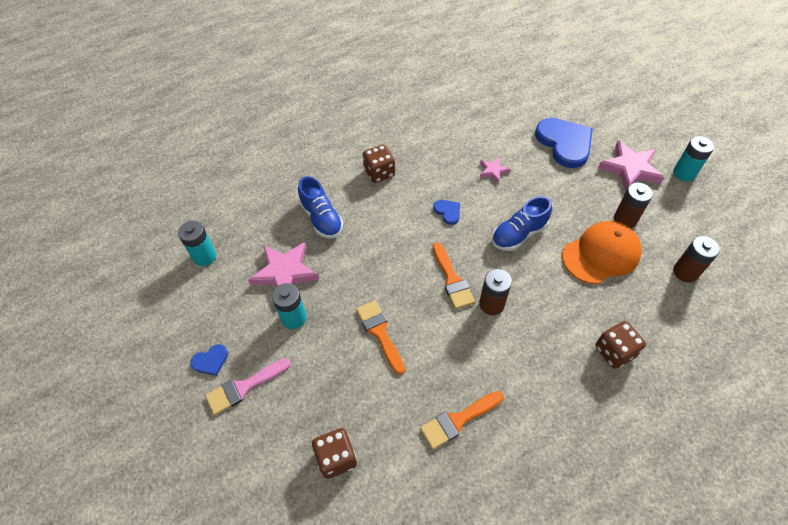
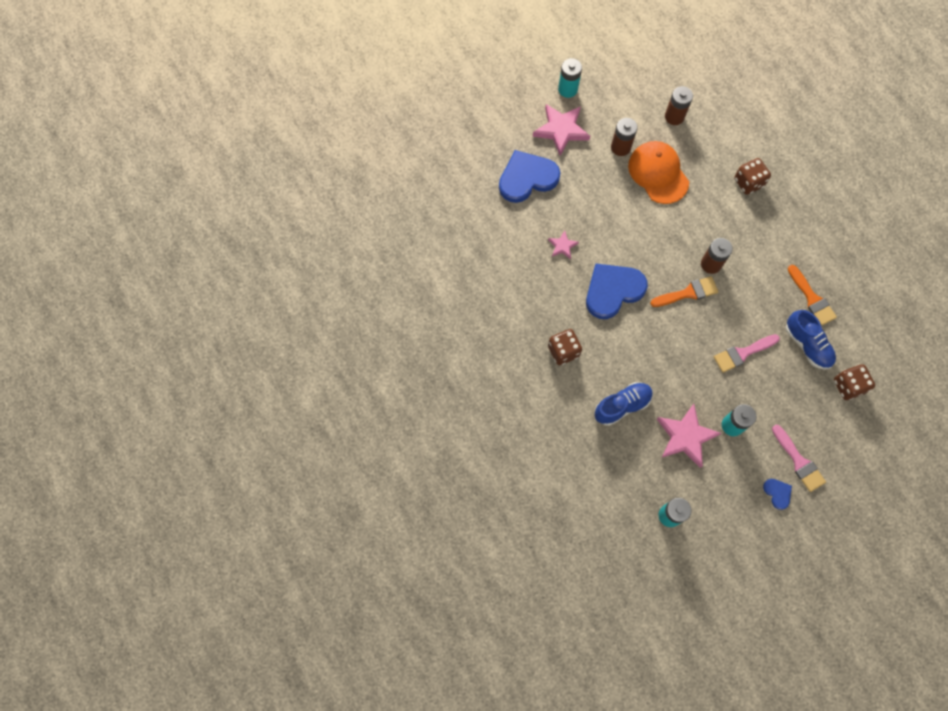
camera: 90 degrees left, 15 degrees up
orange brush [356,300,405,375] -> pink brush [714,334,780,373]
blue heart [433,200,460,225] -> blue heart [586,264,648,319], size x2.23
blue shoe [492,196,552,251] -> blue shoe moved to [786,310,836,370]

